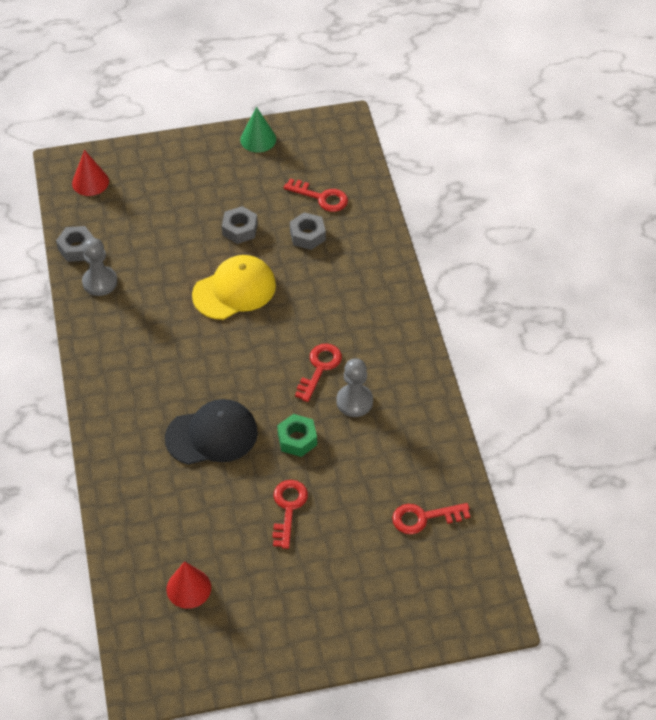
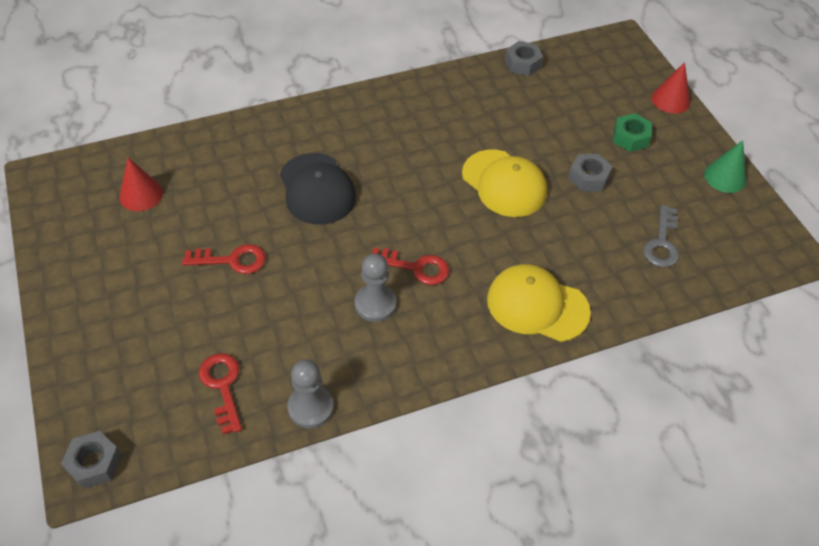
camera: 80 degrees right, 0 degrees up
red cone [72,150,109,196] -> red cone moved to [652,62,690,114]
grey pawn [82,238,117,296] -> grey pawn moved to [288,359,334,428]
green nut [277,414,317,457] -> green nut moved to [613,113,652,152]
red key [283,179,348,212] -> grey key [643,205,679,268]
grey nut [290,212,326,250] -> grey nut moved to [61,431,122,489]
none -> yellow cap [487,264,591,342]

